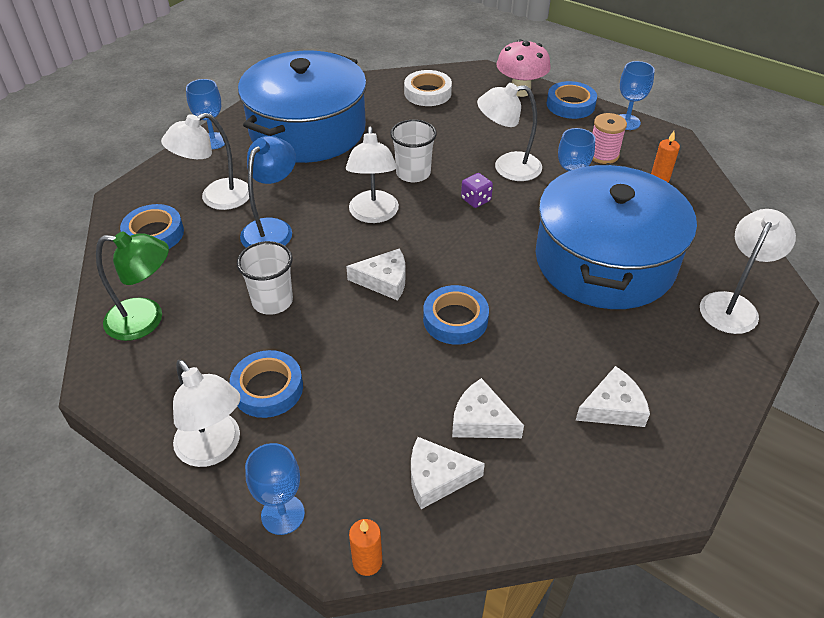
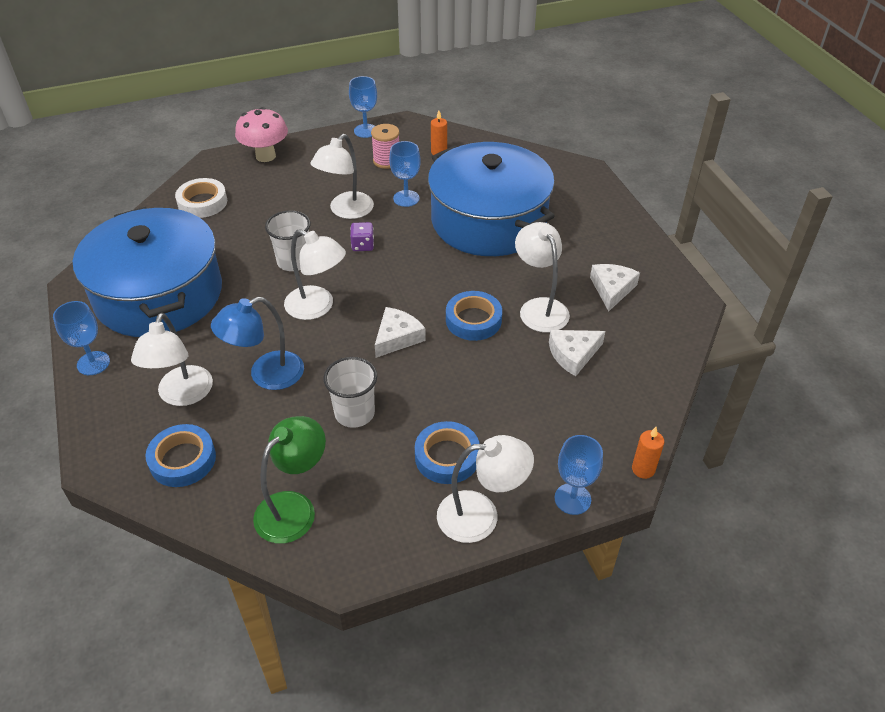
camera: 55 degrees left, 0 degrees up
blue lamp [240,136,296,248] -> blue lamp turned 90 degrees counterclockwise [211,297,304,390]
white cheese [411,437,485,509] -> none
blue tape [547,81,597,119] -> none
white lamp [700,209,796,334] -> white lamp moved to [515,222,570,333]

